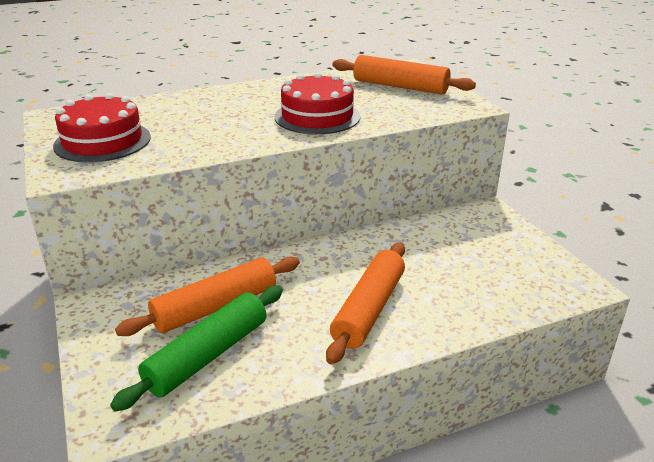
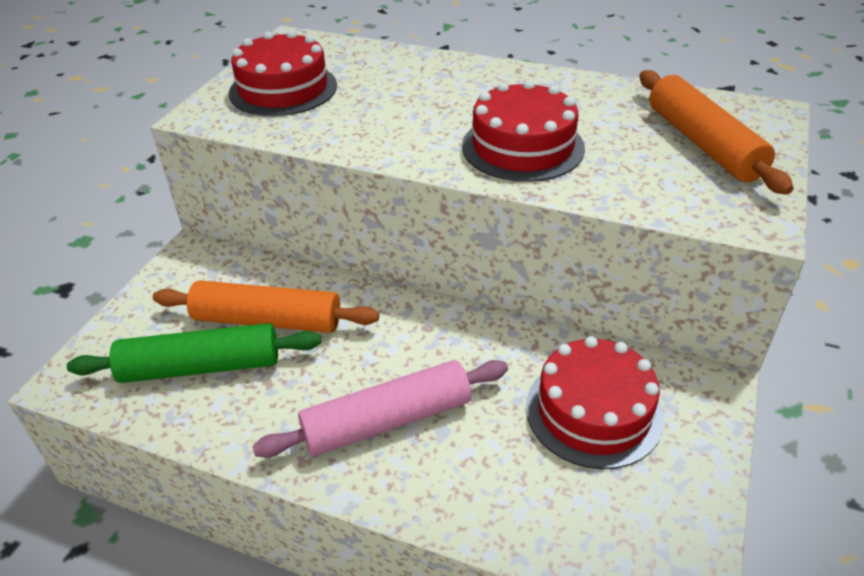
camera: 45 degrees right, 10 degrees up
orange rolling pin [326,242,405,365] -> pink rolling pin [252,360,508,458]
none -> red cake [526,336,664,469]

